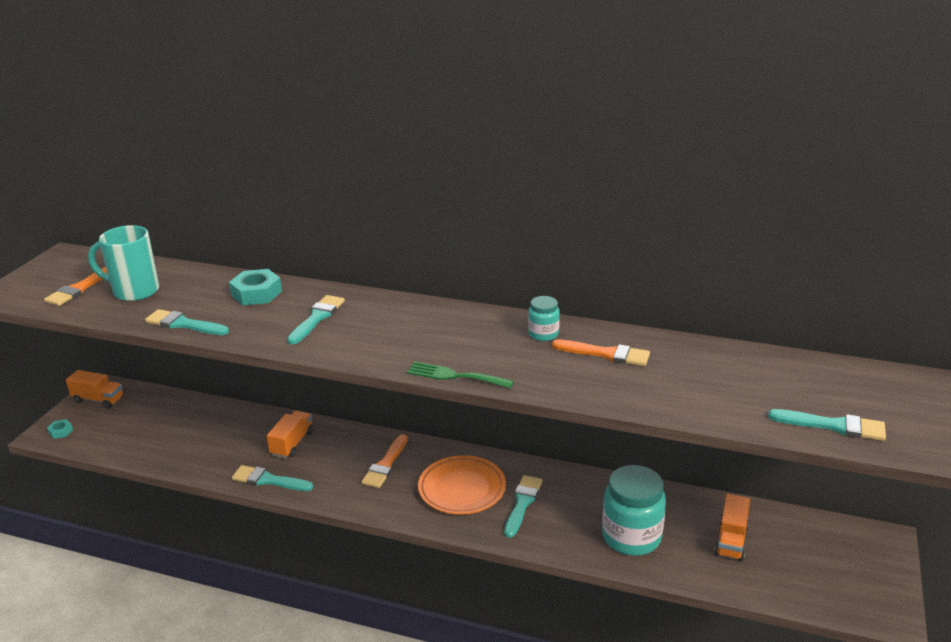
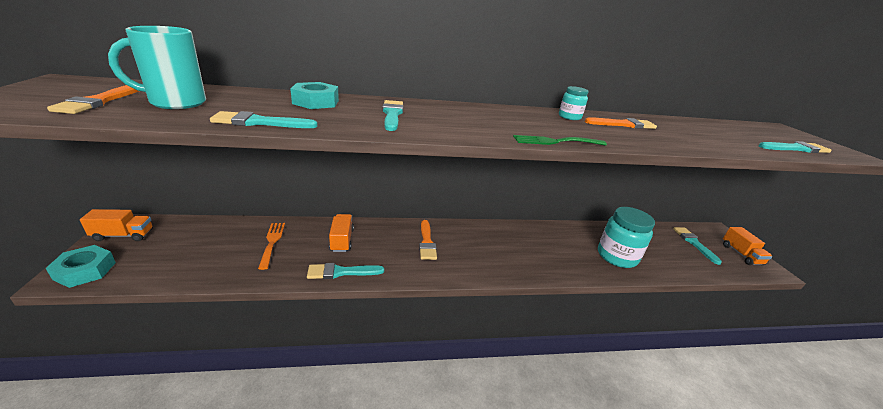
camera: 30 degrees left, 0 degrees up
turquoise nut [47,419,73,439] -> turquoise nut [46,245,116,288], size x1.94
orange plate [418,455,506,515] -> none
turquoise brush [504,475,543,538] -> turquoise brush moved to [673,227,722,265]
orange truck [714,494,750,561] -> orange truck moved to [723,227,772,265]
none -> orange fork [258,223,285,270]

